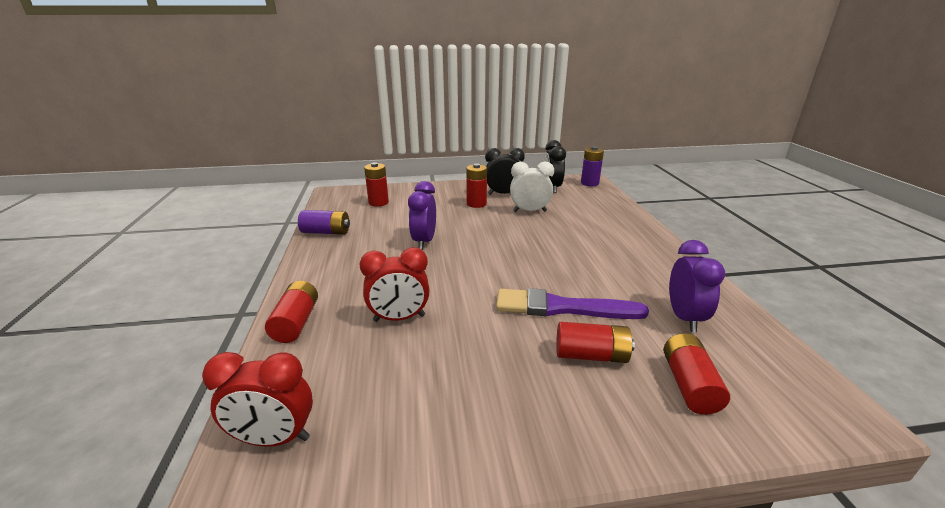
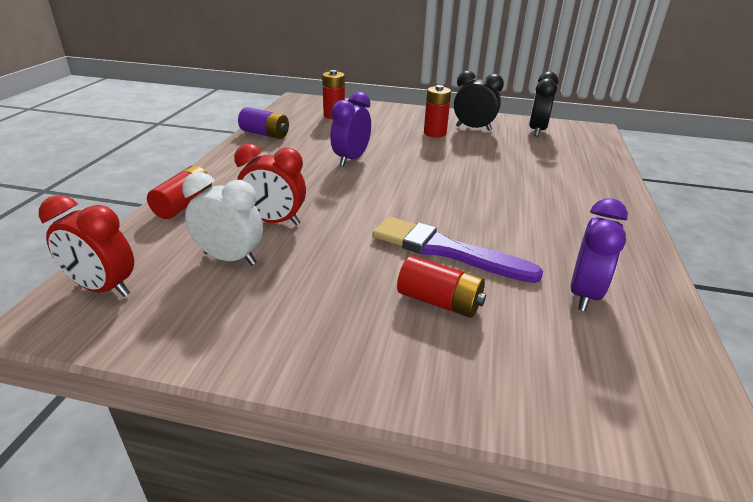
camera: 20 degrees right, 5 degrees up
white clock [510,162,554,212] -> white clock moved to [182,172,263,265]
purple battery [581,146,604,186] -> none
red battery [663,333,730,415] -> none

